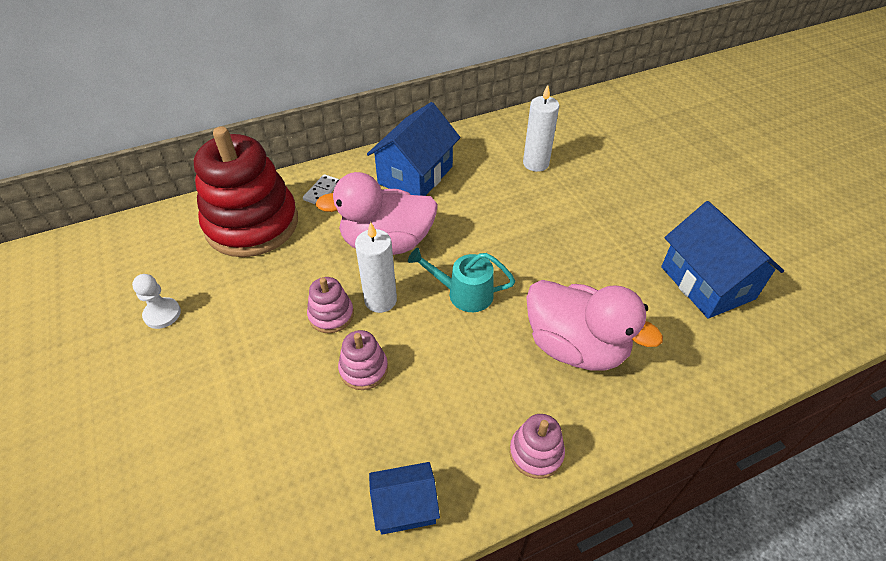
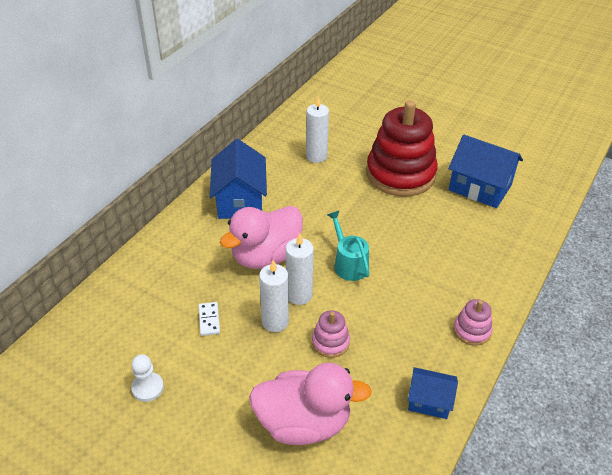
camera: 35 degrees left, 5 degrees down
red stacking toy [194,126,298,257] -> red stacking toy moved to [366,100,438,197]
white domino [303,174,339,204] -> white domino moved to [199,302,220,336]
pink stacking toy [307,277,354,333] -> white candle [259,260,289,332]
blue house [369,462,440,535] -> blue house turned 60 degrees clockwise [408,367,458,419]
turquoise watering can [408,248,515,312] -> turquoise watering can turned 90 degrees clockwise [327,211,370,281]
pink duck [526,280,663,370] -> pink duck moved to [249,363,372,445]

